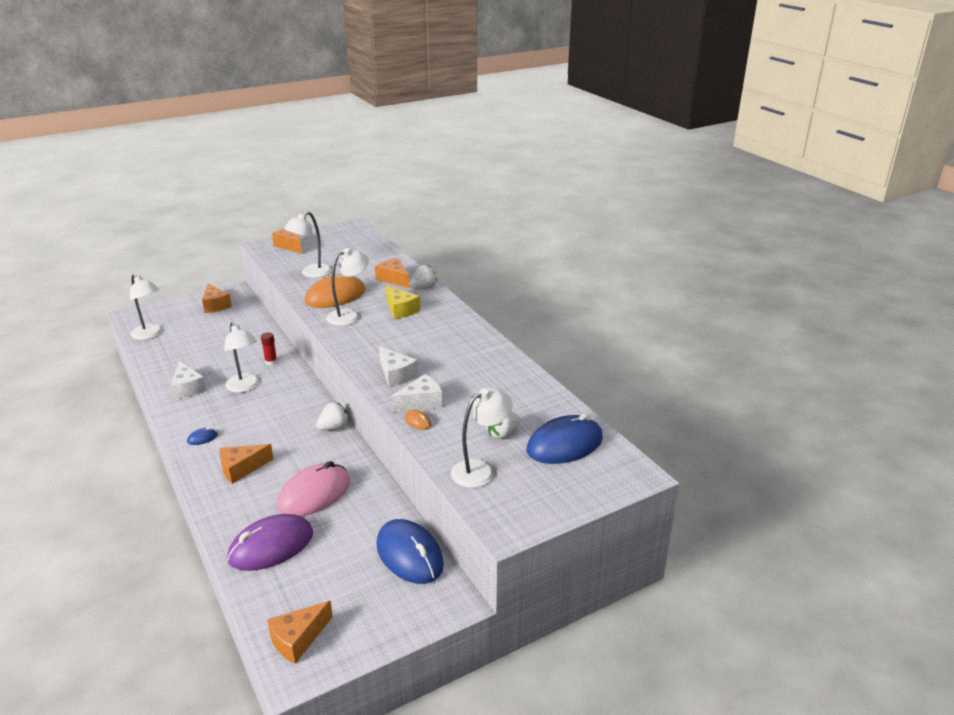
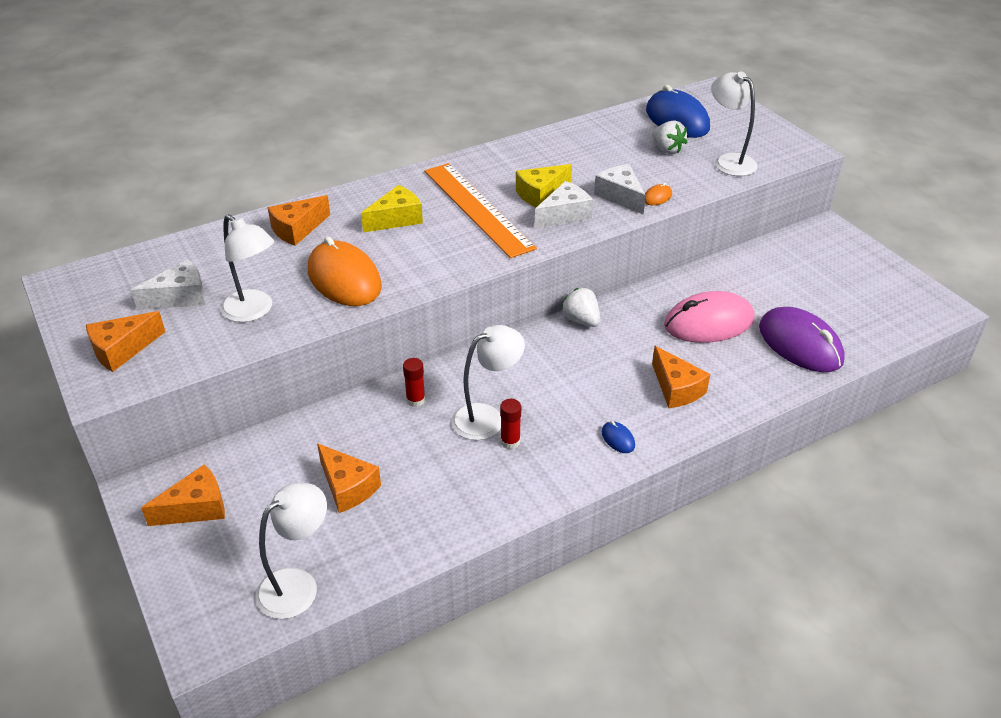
camera: 90 degrees left, 10 degrees up
white cheese [171,361,207,399] -> white cheese moved to [131,259,206,310]
orange cheese [267,600,333,664] -> orange cheese moved to [317,443,381,513]
pink mouse [277,461,350,516] -> pink mouse turned 60 degrees counterclockwise [664,291,755,343]
white lamp [327,248,369,326] -> none
blue mouse [376,519,444,584] -> none
white strawberry [410,265,437,289] -> none
none -> orange ruler [424,163,537,258]
none -> red glue stick [500,399,521,449]
none -> yellow cheese [516,164,572,207]

